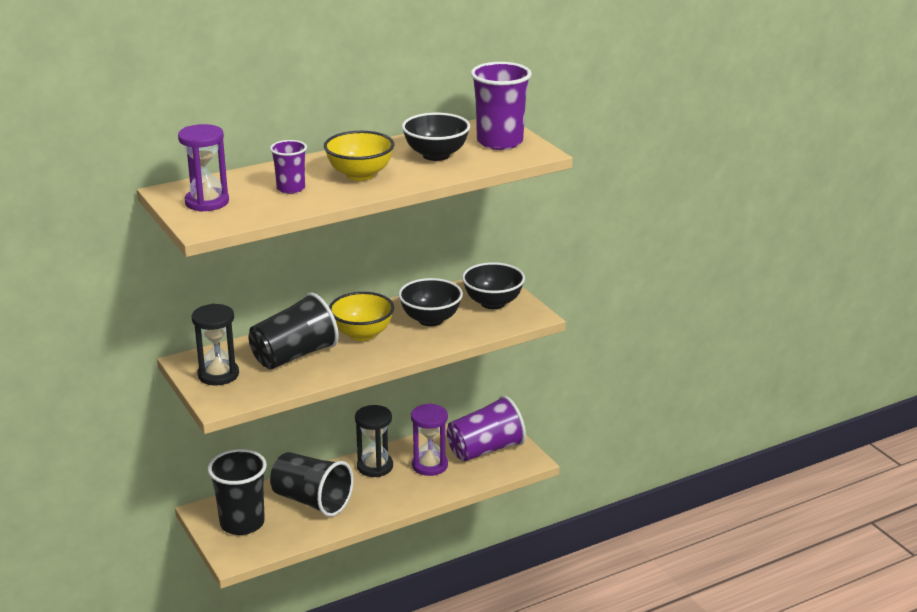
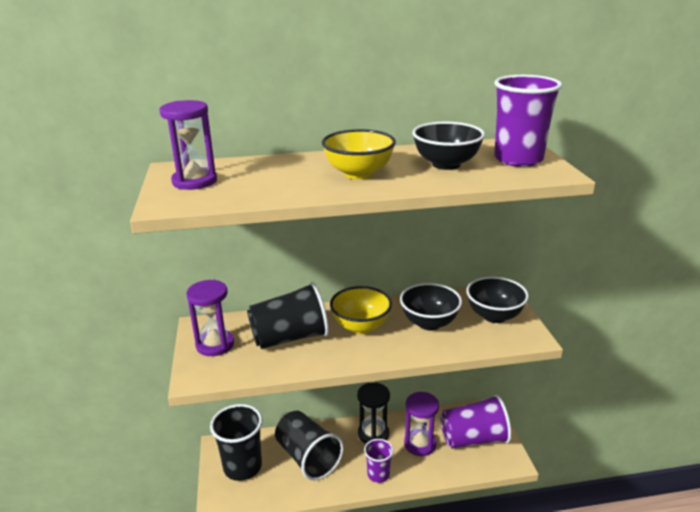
camera: 20 degrees right, 0 degrees up
black hourglass [192,304,239,385] -> purple hourglass [186,280,234,356]
purple cup [270,140,307,194] -> purple cup moved to [364,439,394,483]

